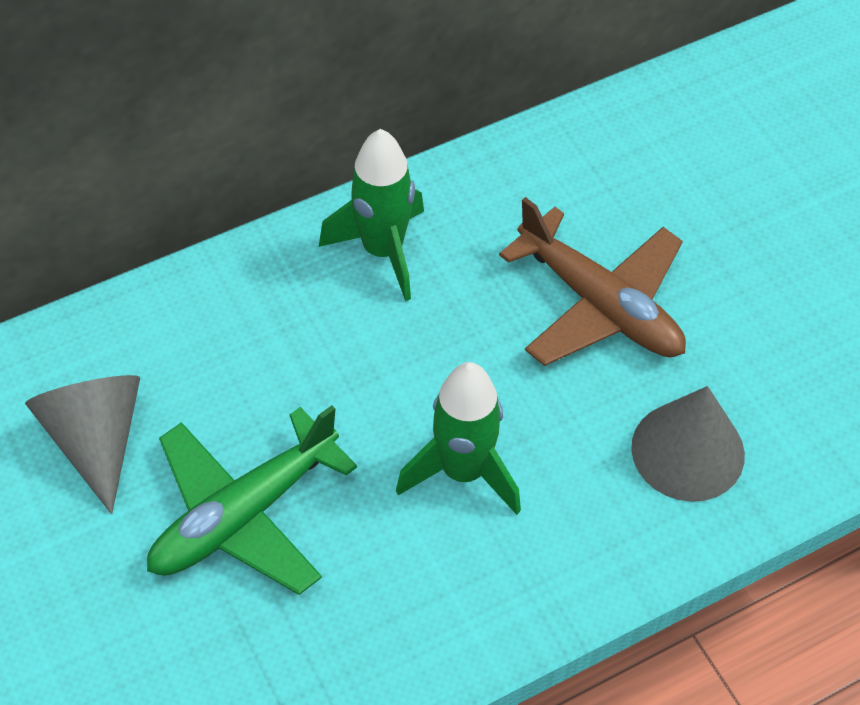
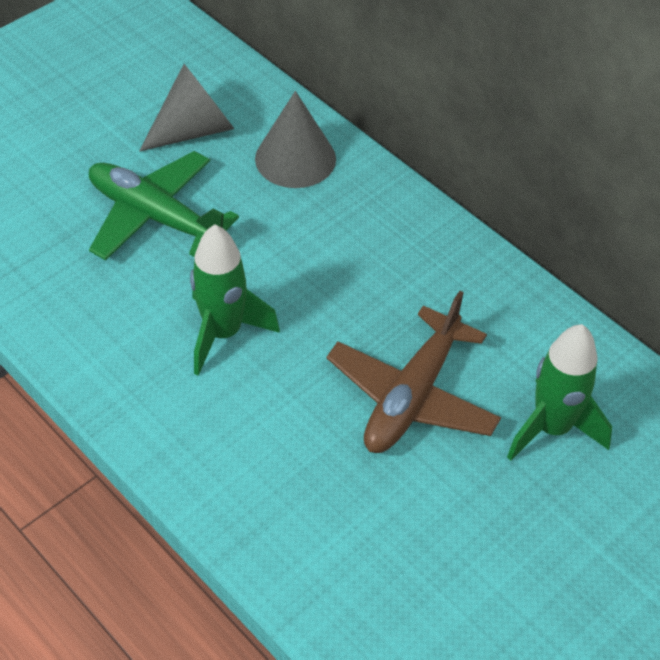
camera: 75 degrees right, 5 degrees down
green rocket [319,129,424,301] -> green rocket moved to [507,324,612,461]
grey cone [631,386,745,502] -> grey cone moved to [255,91,336,188]

